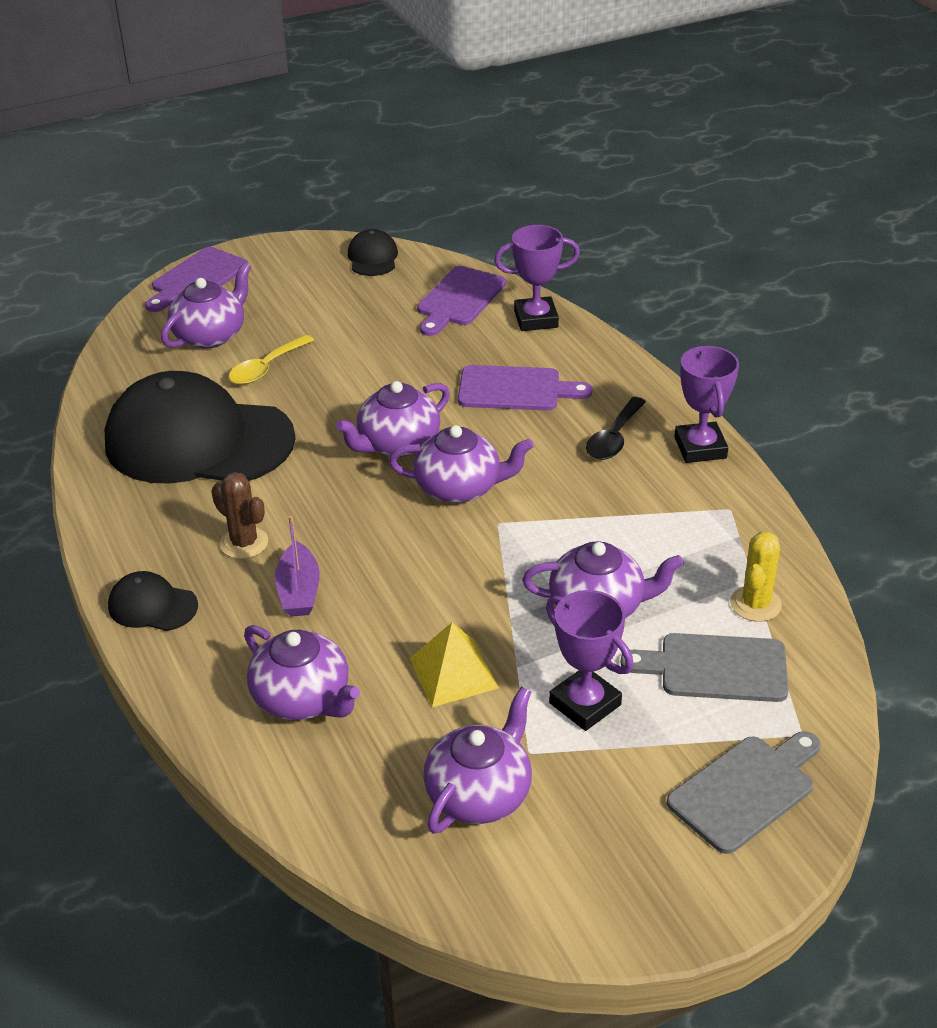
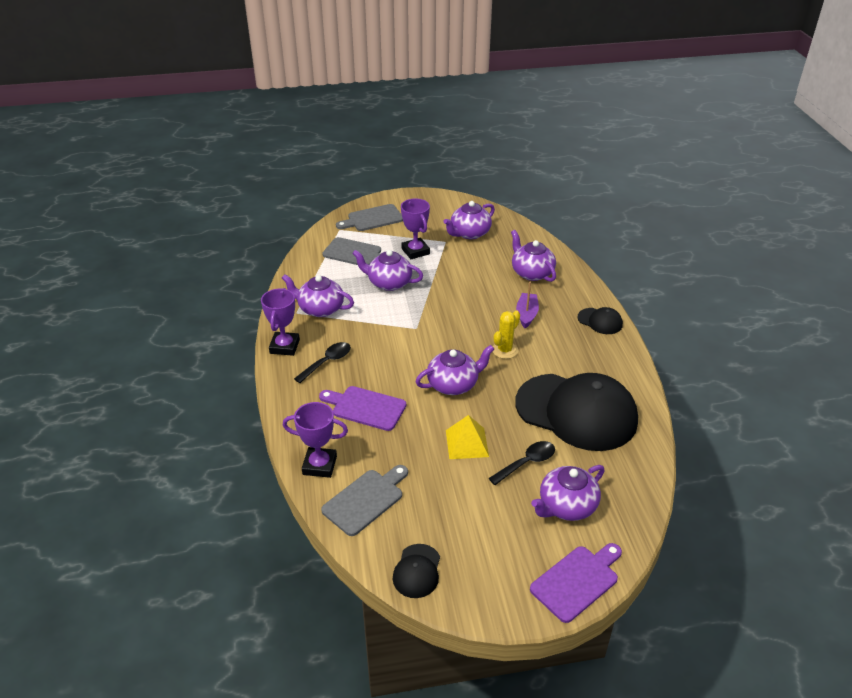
camera: 165 degrees left, 0 degrees up
brown cactus [211,472,268,559] -> none
yellow spoon [228,335,314,385] -> black spoon [489,441,555,485]
purple teapot [389,425,534,503] -> purple teapot moved to [282,274,354,317]
yellow pyramid [409,622,499,707] -> yellow pyramid moved to [446,415,489,459]
purple cutting board [417,266,506,336] -> grey cutting board [321,465,408,536]
yellow cactus [730,532,782,622] -> yellow cactus moved to [492,310,520,359]

